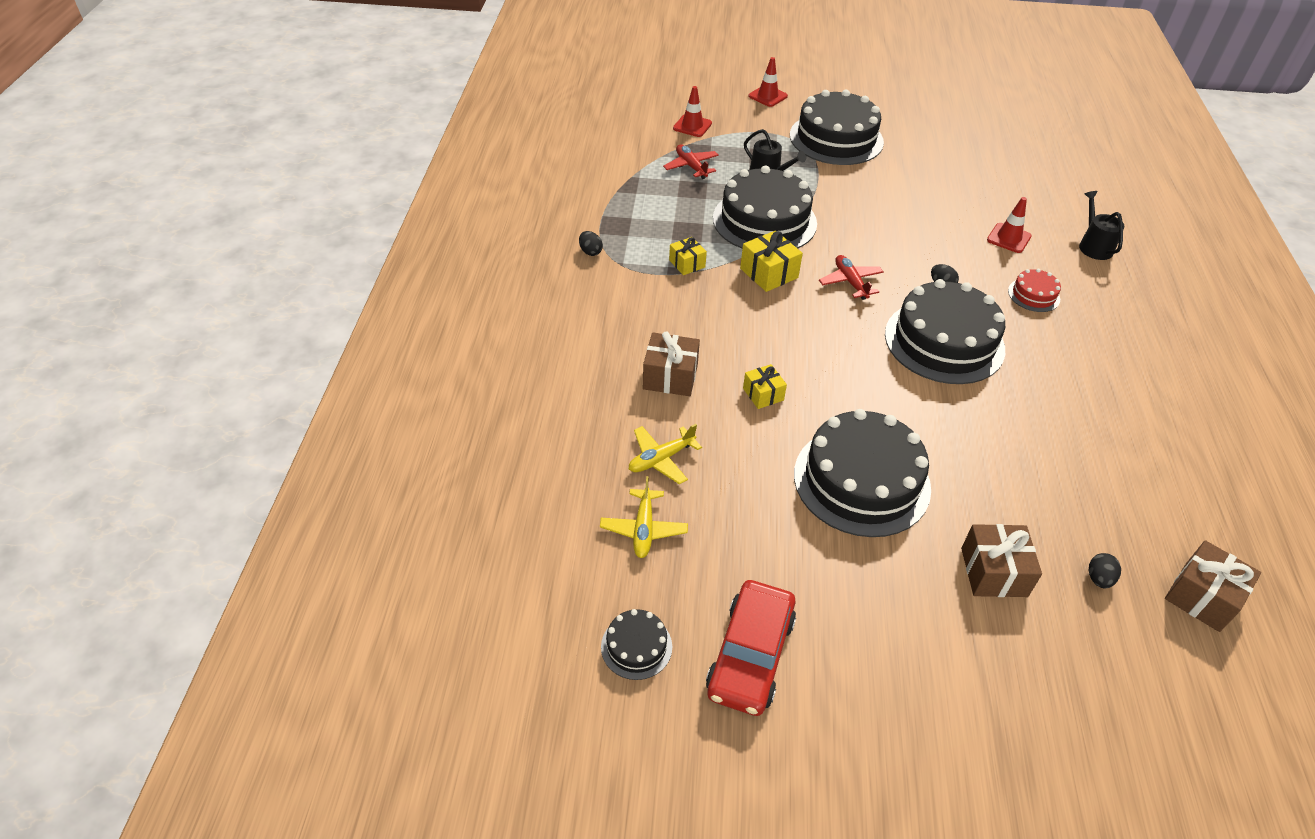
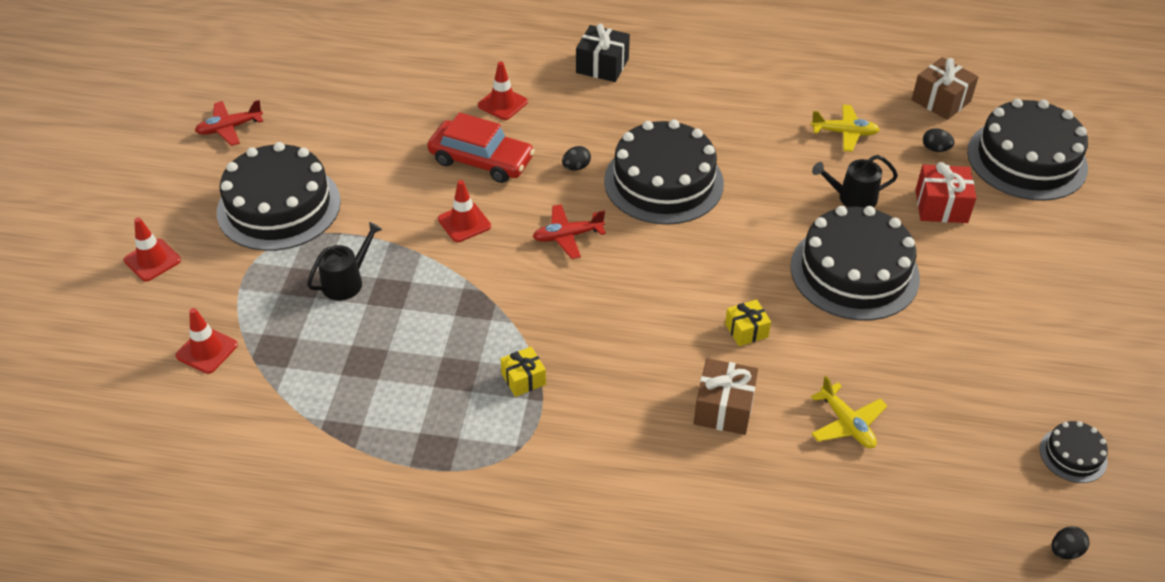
camera: 85 degrees left, 0 degrees up
black egg [579,231,603,256] -> black egg moved to [1051,526,1090,559]
yellow plane [600,476,688,558] -> yellow plane moved to [811,105,880,152]
red plane [663,144,719,179] -> red plane moved to [195,100,263,146]
red car [706,580,796,716] -> red car moved to [428,112,535,183]
black cake [713,165,817,249] -> black cake moved to [967,98,1088,201]
yellow gift [740,230,803,292] -> none
brown gift [961,524,1042,597] -> red gift [916,162,976,223]
red cake [1008,269,1061,312] -> none
black watering can [1079,191,1124,260] -> black watering can moved to [812,155,898,207]
none -> red traffic cone [438,180,491,242]
none -> black gift [576,24,630,82]

